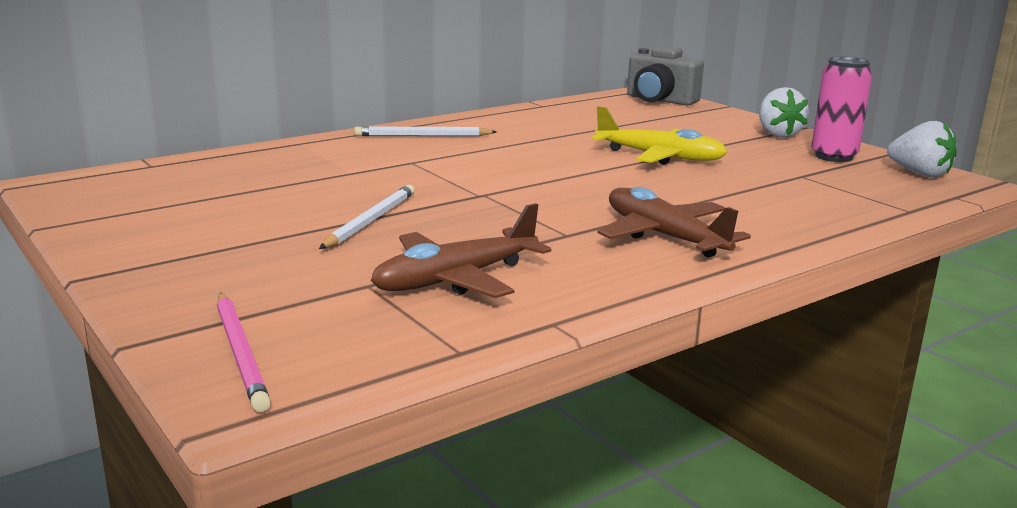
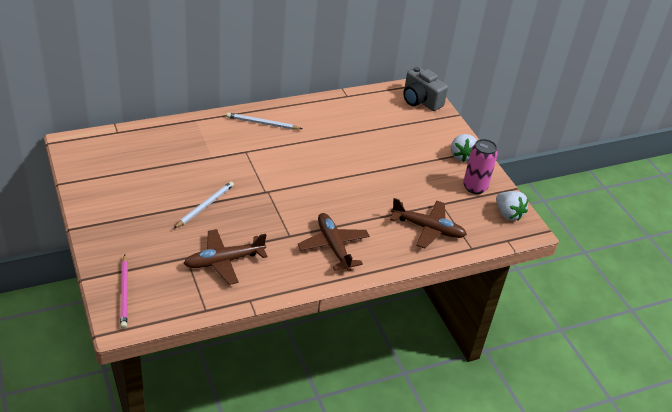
camera: 10 degrees right, 20 degrees up
yellow plane [592,106,727,165] -> none
none -> brown plane [390,198,467,249]

